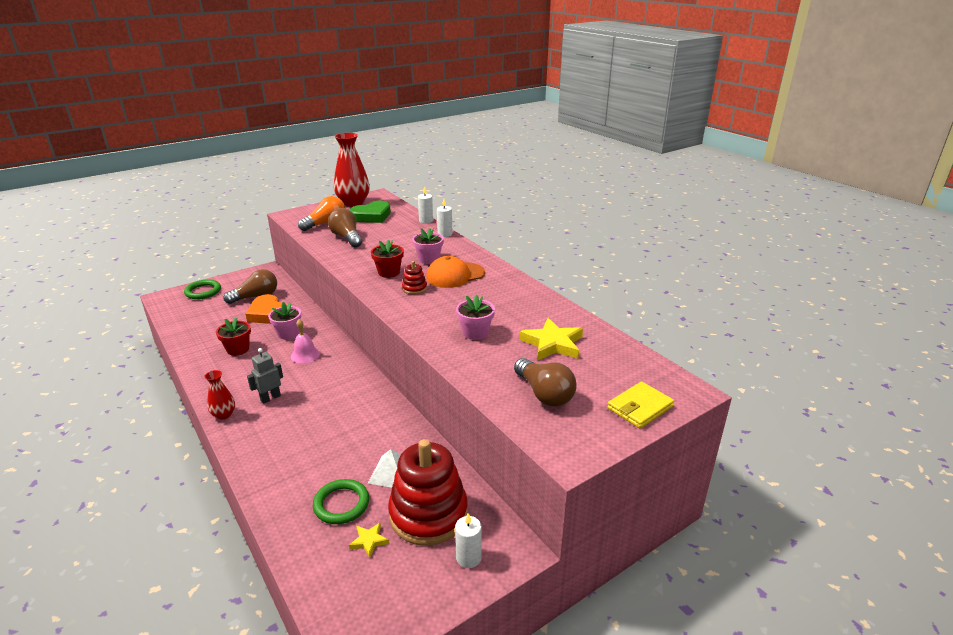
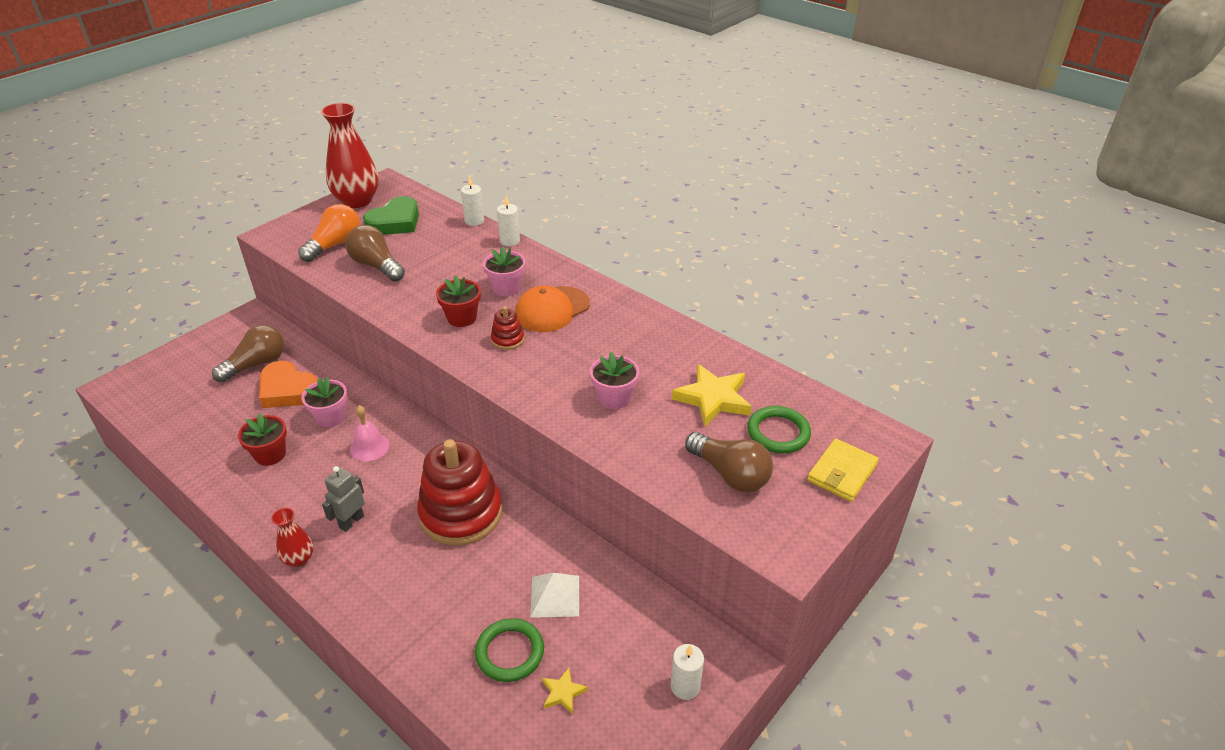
camera: 15 degrees left, 10 degrees up
green ring [184,279,221,299] -> green ring moved to [747,406,811,453]
red stacking toy [388,439,468,546] -> red stacking toy moved to [417,439,502,546]

